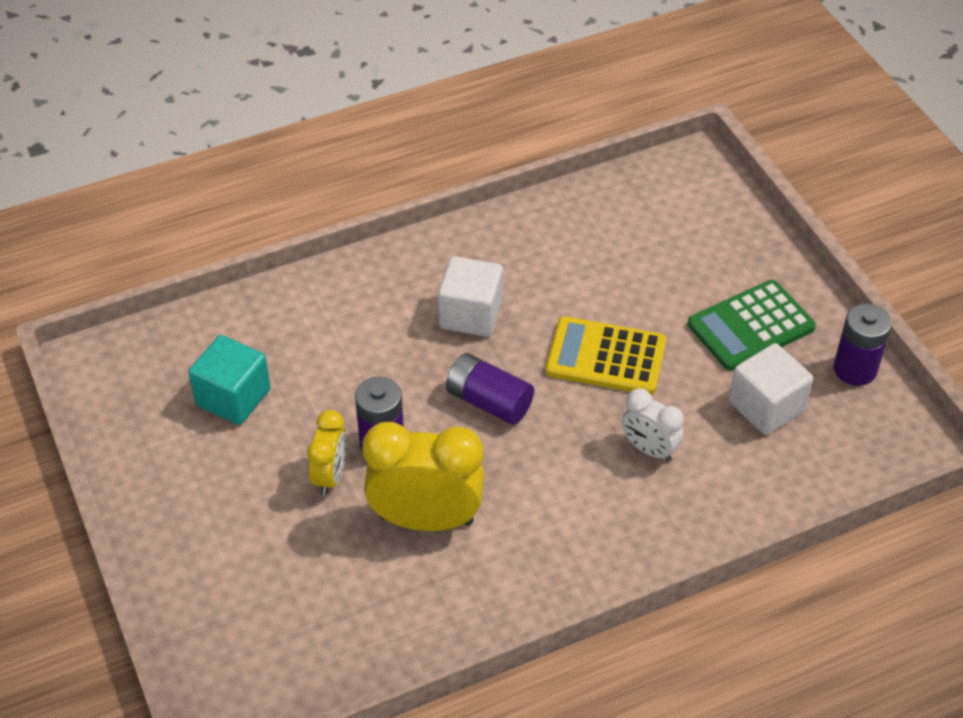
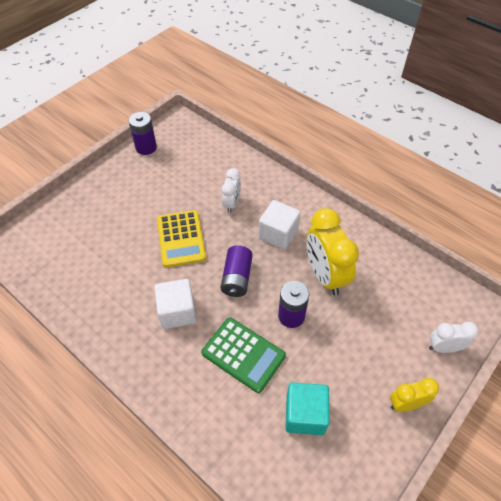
camera: 115 degrees left, 5 degrees up
yellow clock [307,410,347,496] -> yellow clock moved to [390,378,439,412]
green calculator [688,280,816,371] -> green calculator moved to [201,317,286,393]
white cube [729,343,813,435] -> white cube moved to [259,200,301,250]
none -> white clock [429,322,478,353]

